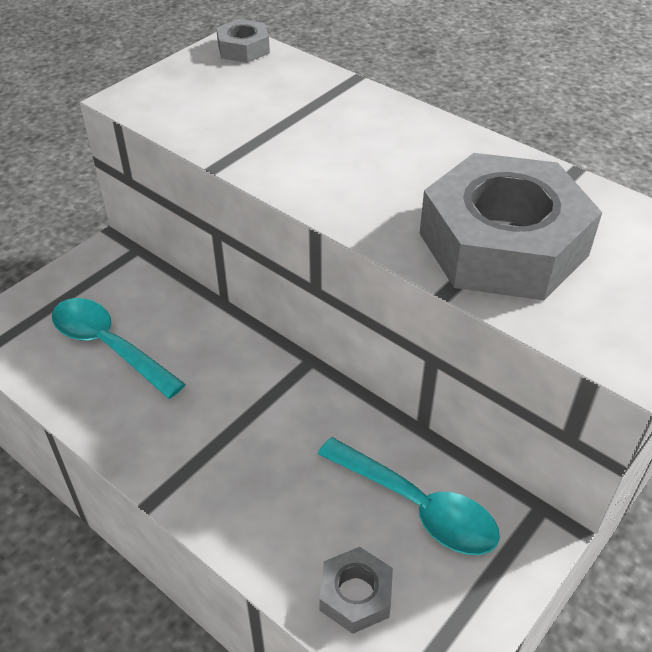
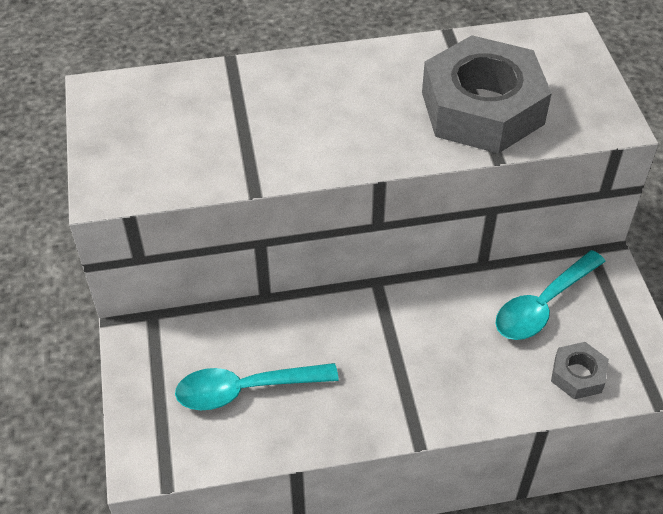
camera: 50 degrees left, 5 degrees up
grey nut [216,19,270,63] -> none
turquoise spoon [318,437,500,555] -> turquoise spoon turned 150 degrees clockwise [495,250,606,340]

